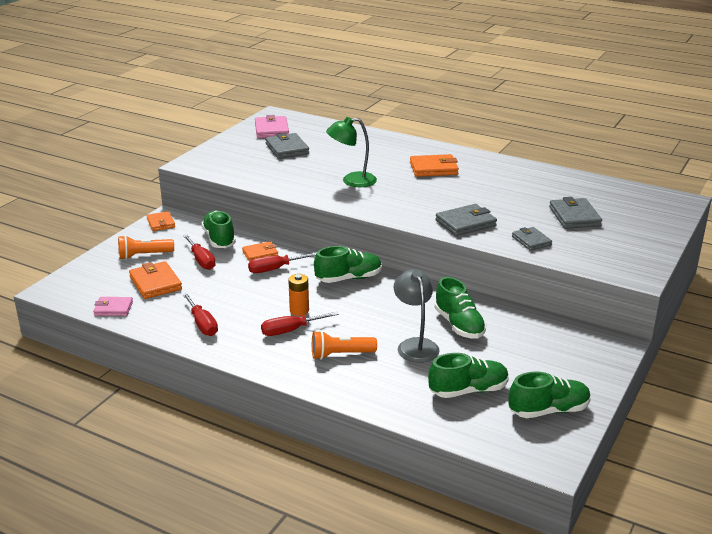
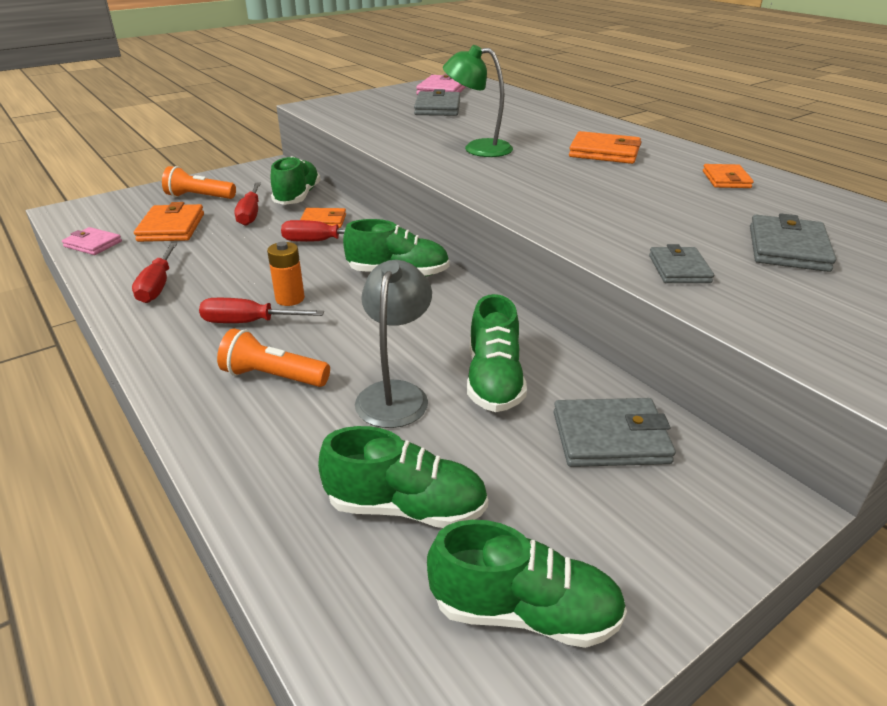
camera: 25 degrees right, 5 degrees up
orange wallet [147,211,175,231] -> orange wallet moved to [703,164,754,188]
grey wallet [435,204,497,236] -> grey wallet moved to [554,398,676,467]

